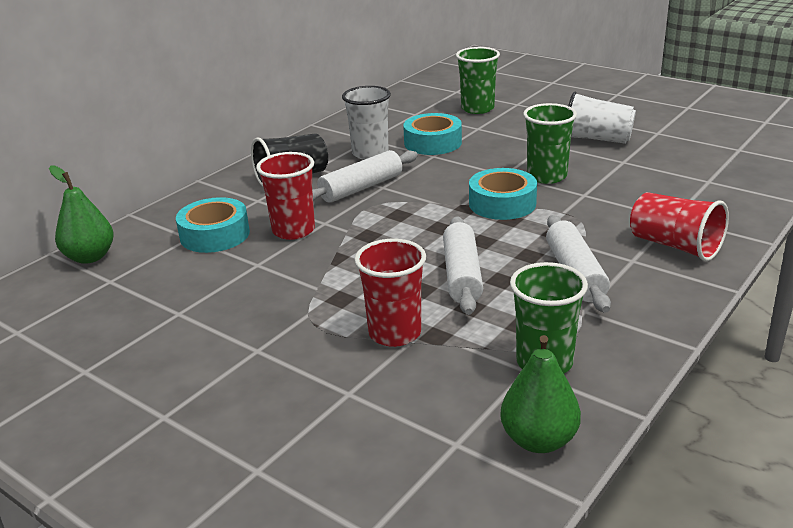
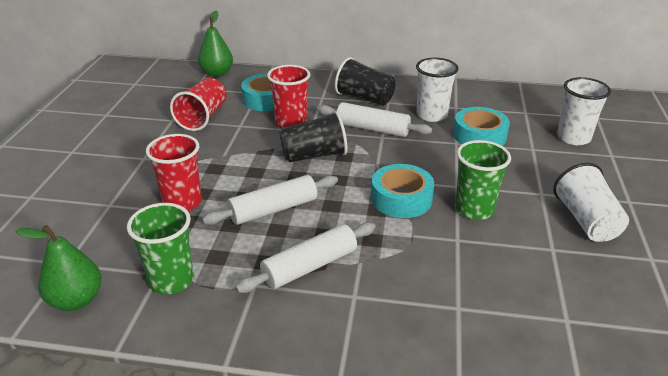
camera: 60 degrees right, 5 degrees up
green cup [456,47,500,114] -> white cup [557,77,611,145]
red cup [630,192,729,261] -> red cup moved to [170,78,226,131]
none -> black cup [280,111,347,162]

